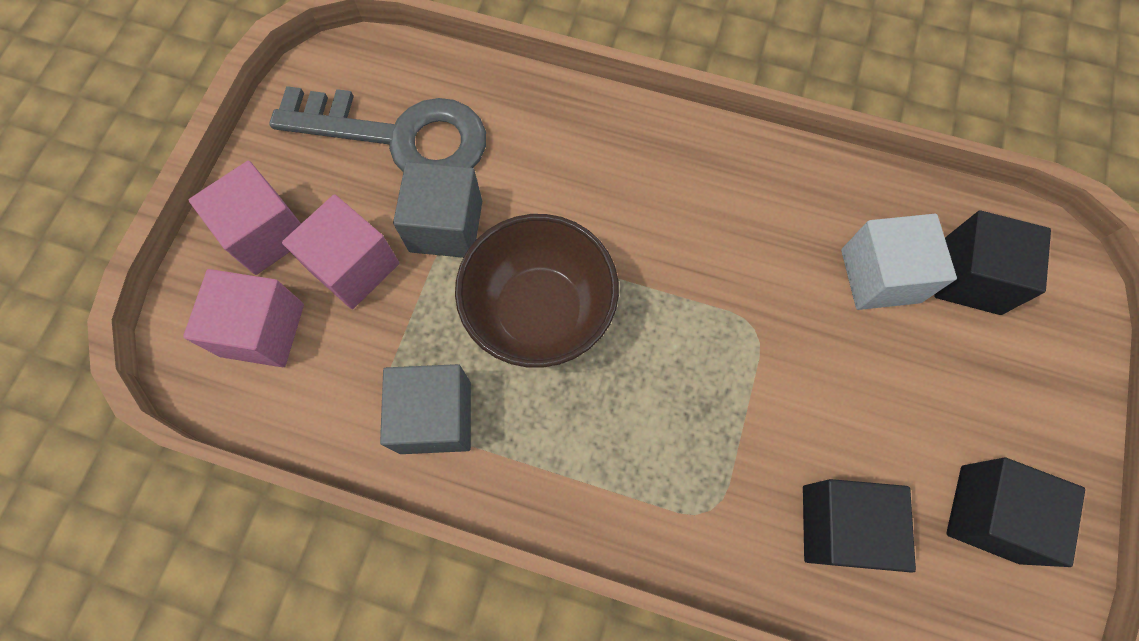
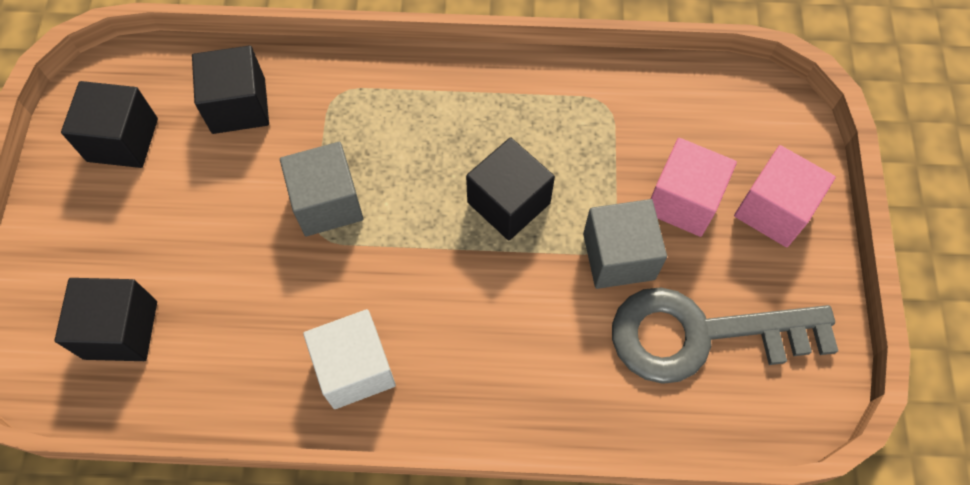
camera: 165 degrees right, 5 degrees down
pink cube [183,269,304,367] -> none
grey cube [380,364,471,454] -> grey cube moved to [280,142,363,236]
brown bowl [455,214,619,368] -> black cube [466,137,555,241]
white cube [841,214,957,310] -> white cube moved to [303,309,396,409]

